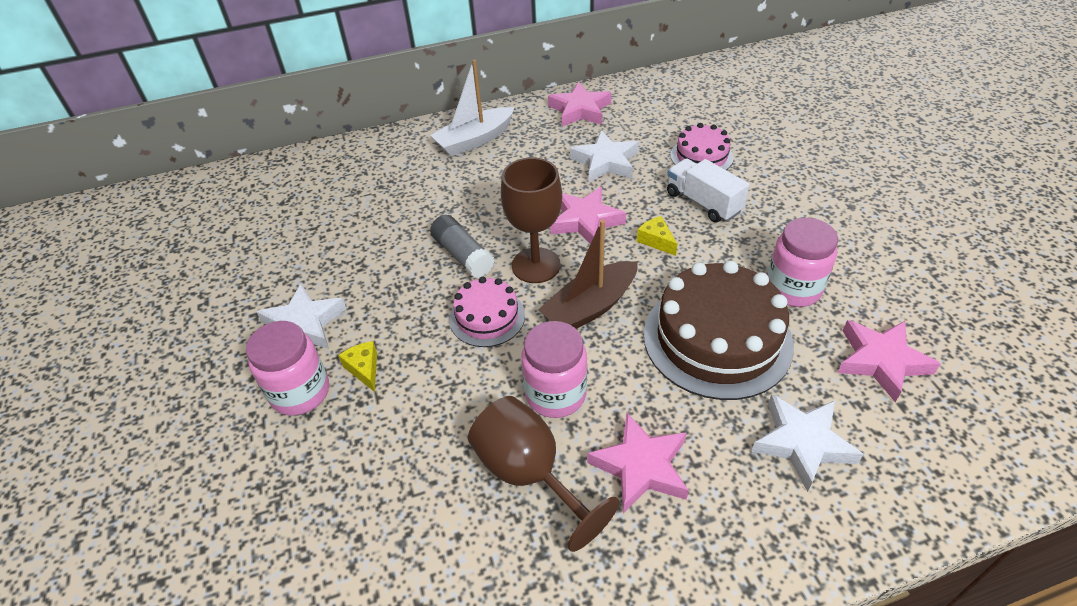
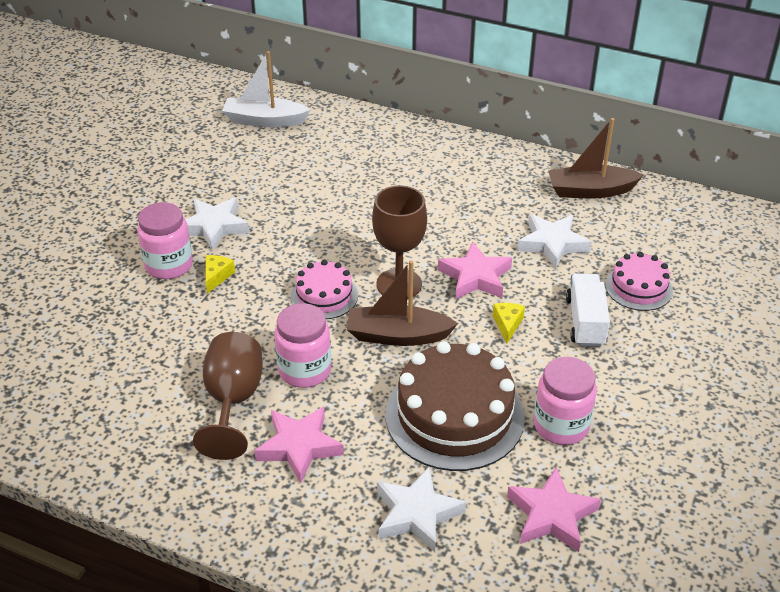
camera: 40 degrees right, 5 degrees down
white boat [430,60,515,156] -> white boat moved to [222,51,310,127]
grey glue stick [430,215,495,278] -> none
pink star [548,82,612,127] -> brown boat [548,118,643,198]

